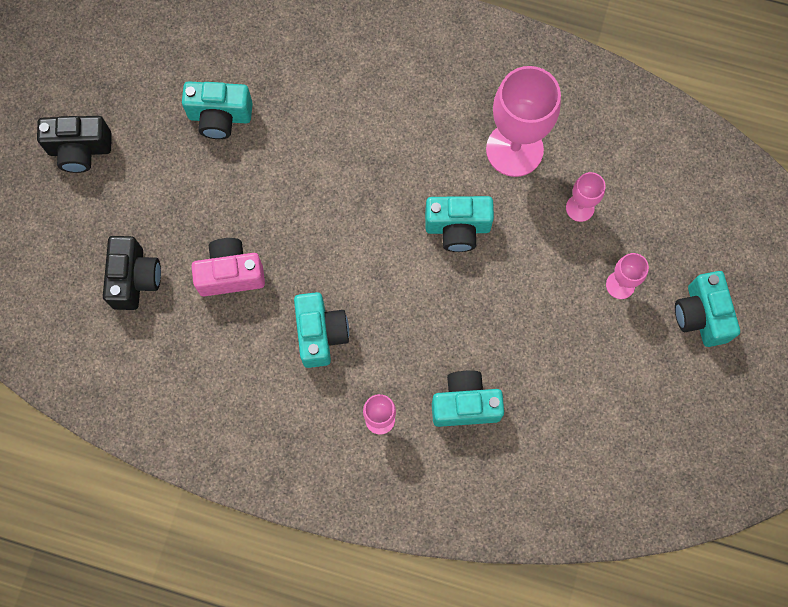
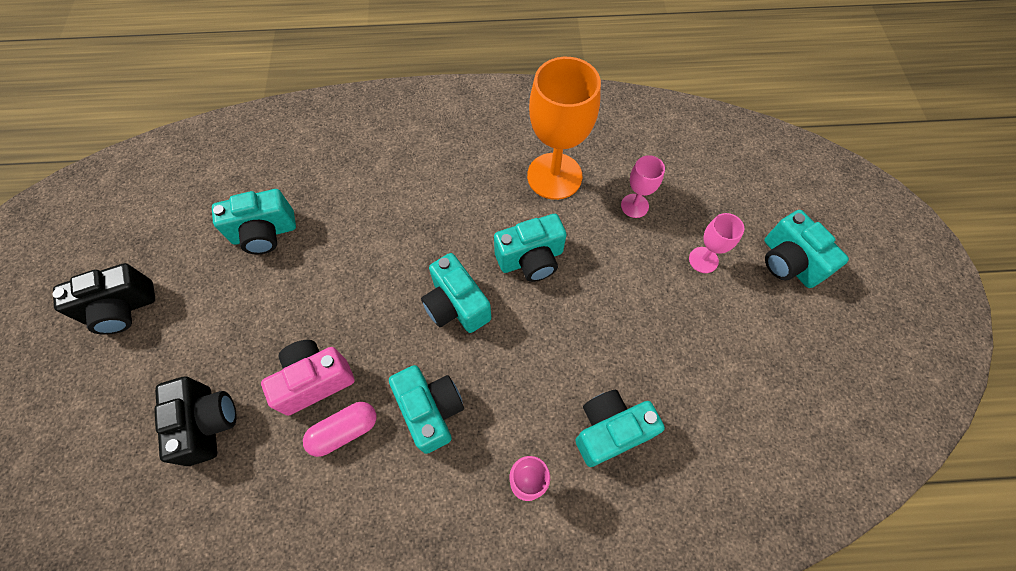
camera: 20 degrees left, 10 degrees down
pink goblet [486,66,561,177] -> orange goblet [527,57,601,200]
none -> pink capsule [303,402,376,457]
none -> turquoise camera [421,253,491,333]

